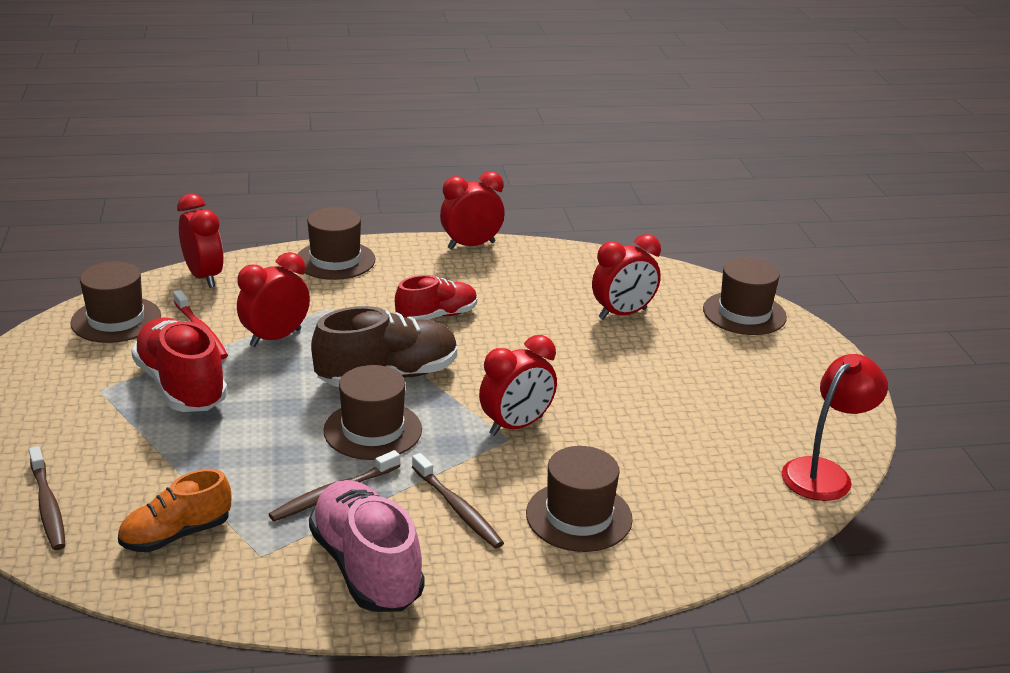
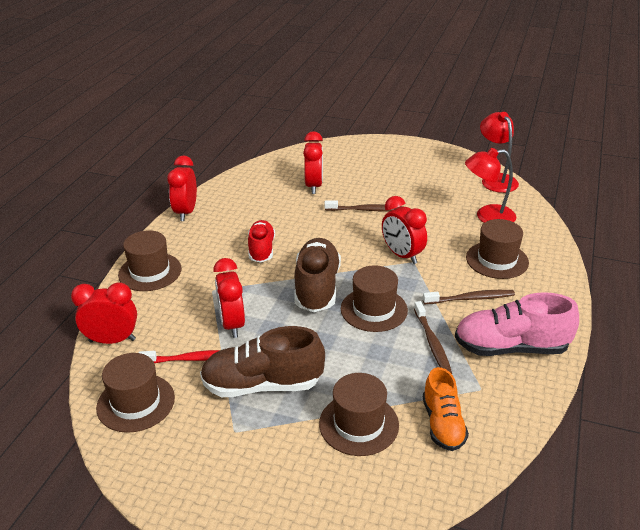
camera: 60 degrees left, 5 degrees up
brown toothbrush [29,446,66,550] -> brown toothbrush moved to [324,200,403,212]
red shoe [131,318,228,412] -> brown shoe [200,326,325,397]
red clock [479,335,557,436] -> red clock turned 150 degrees clockwise [382,196,427,264]
brown hat [703,258,787,335] -> brown hat moved to [319,373,399,456]
none -> red lamp [465,148,516,223]

